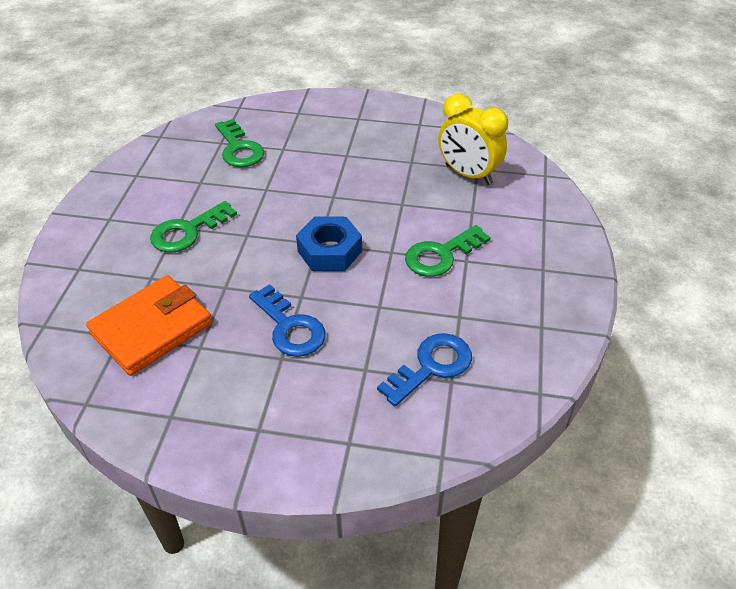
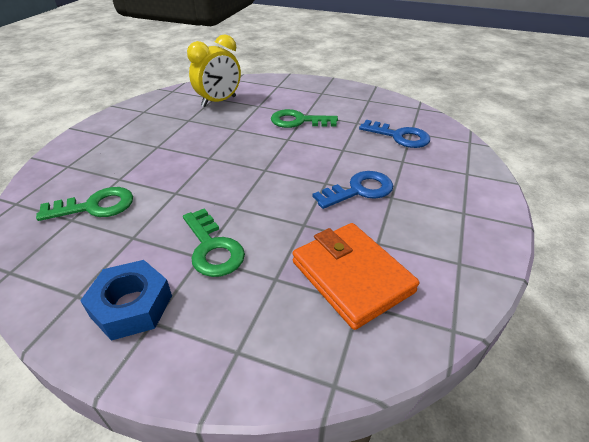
camera: 80 degrees left, 5 degrees down
blue nut [296,217,362,271] -> blue nut moved to [80,260,172,341]
blue key [377,333,472,406] -> blue key turned 150 degrees clockwise [359,120,430,148]
green key [405,225,491,277] -> green key turned 120 degrees clockwise [271,109,338,128]

